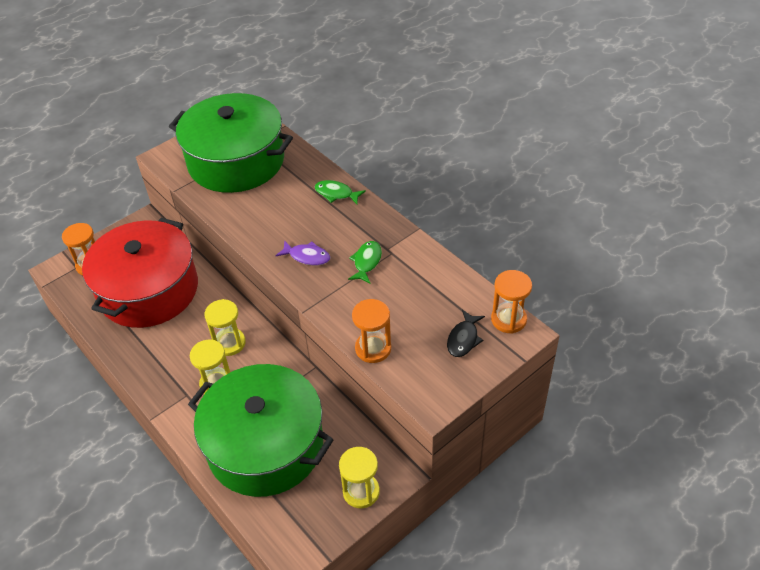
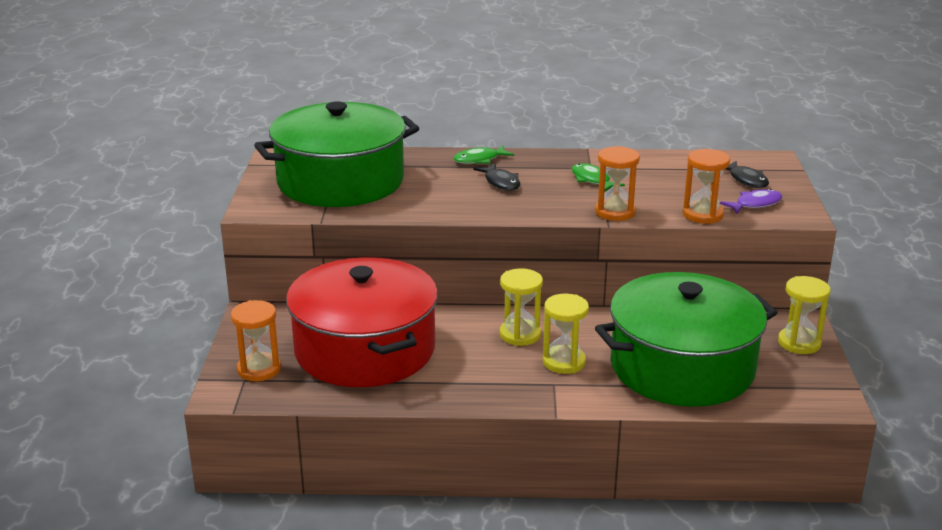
camera: 50 degrees left, 20 degrees down
purple fish [275,240,330,265] -> purple fish moved to [720,189,782,214]
orange hourglass [491,270,532,334] -> orange hourglass moved to [595,146,640,221]
none -> black fish [474,163,520,191]

